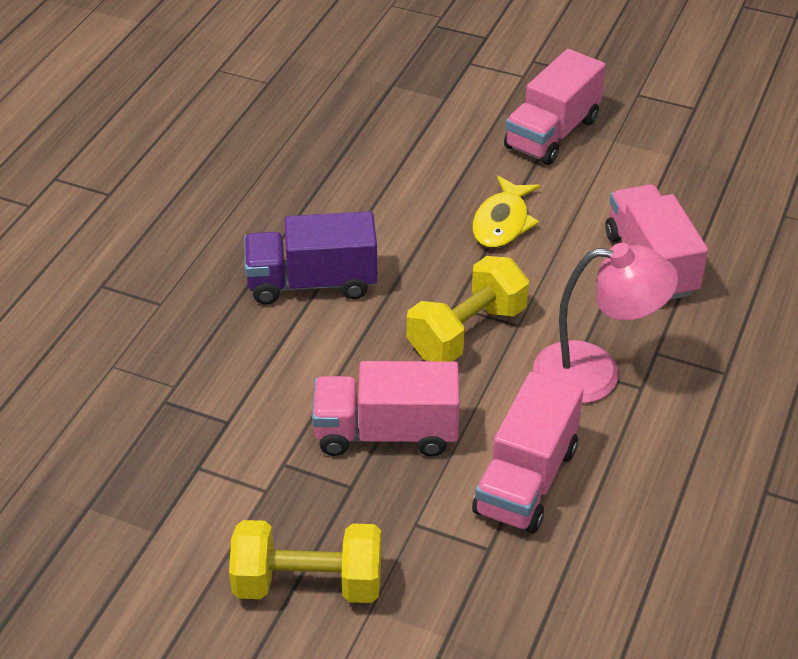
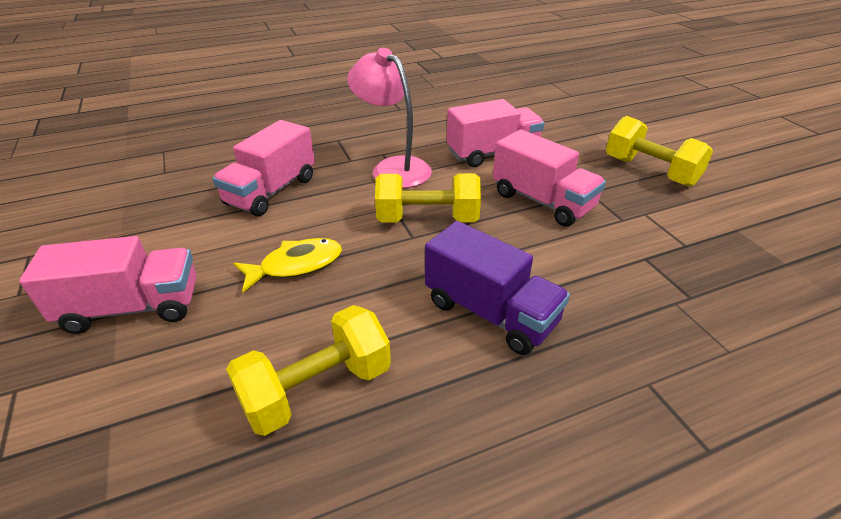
camera: 135 degrees left, 5 degrees down
none -> yellow dumbbell [226,305,391,436]

